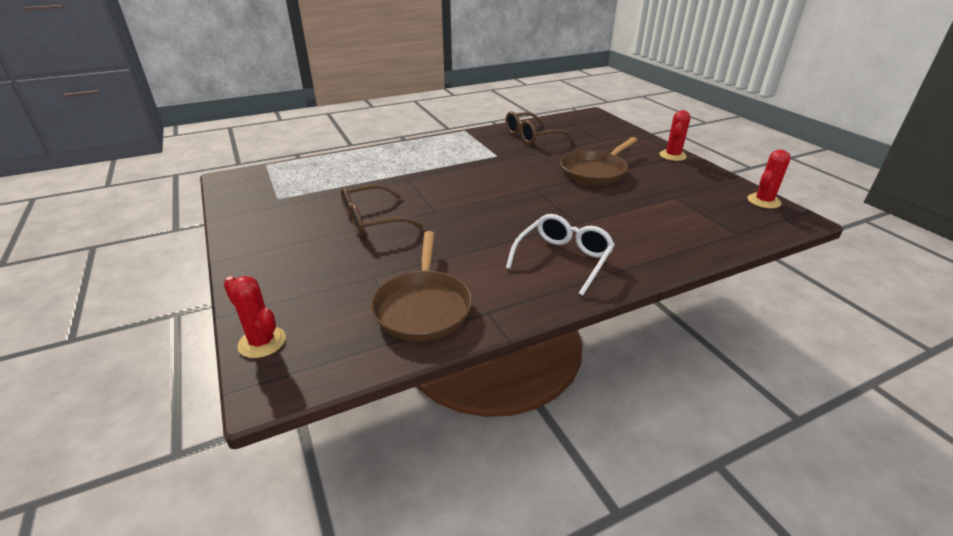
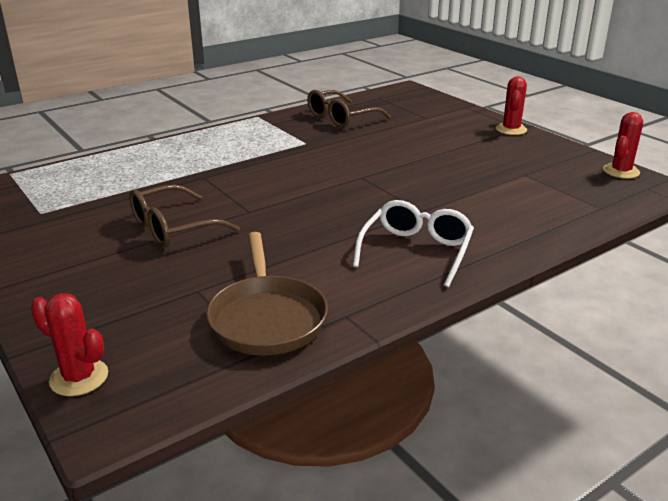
camera: 10 degrees left, 5 degrees down
brown pan [560,137,637,186] -> none

